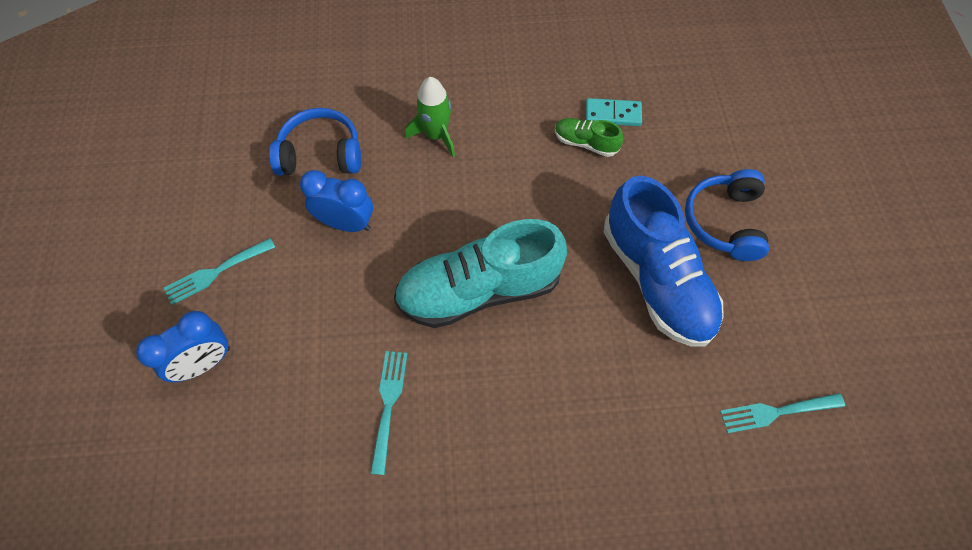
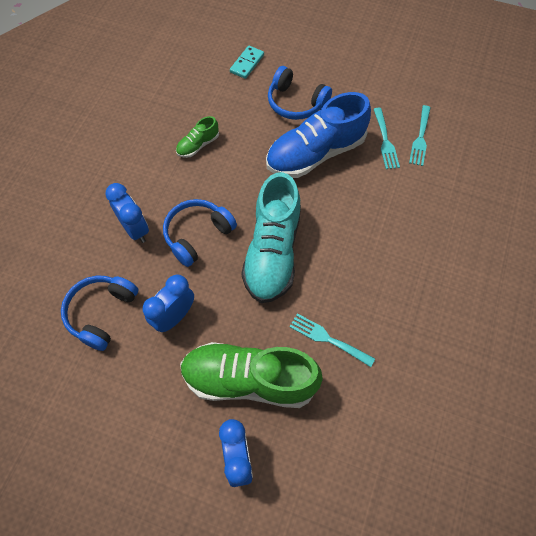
camera: 65 degrees left, 0 degrees up
turquoise fork [164,238,275,305] -> turquoise fork moved to [374,108,400,169]
green rocket [405,77,455,157] -> blue clock [105,183,149,243]
turquoise domino [586,98,642,126] -> turquoise domino moved to [230,46,264,79]
blue shoe [604,176,724,347] -> blue shoe turned 150 degrees clockwise [266,92,371,178]
none -> blue headphones [163,199,237,267]
none -> green shoe [180,342,323,408]

